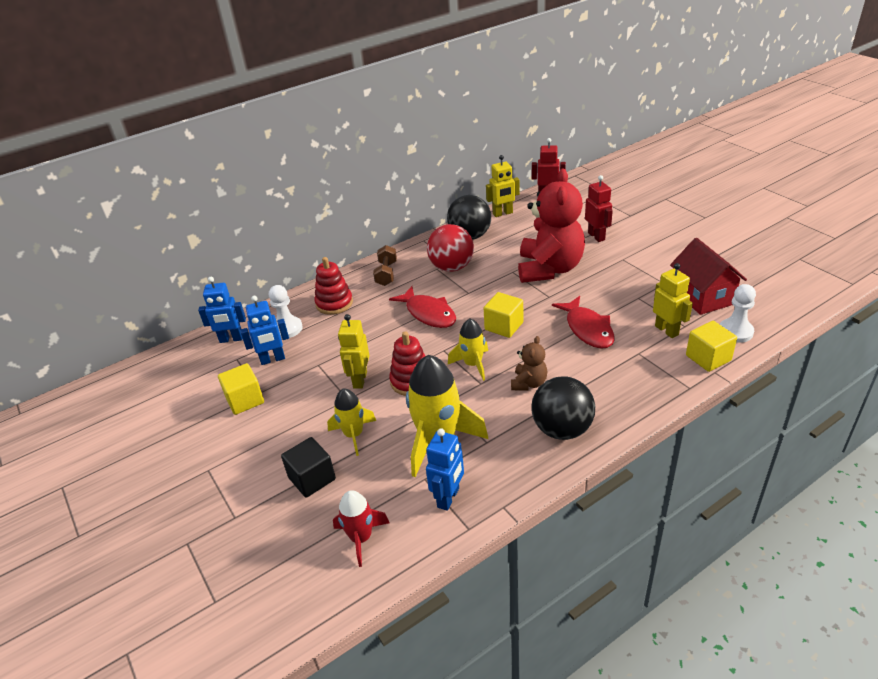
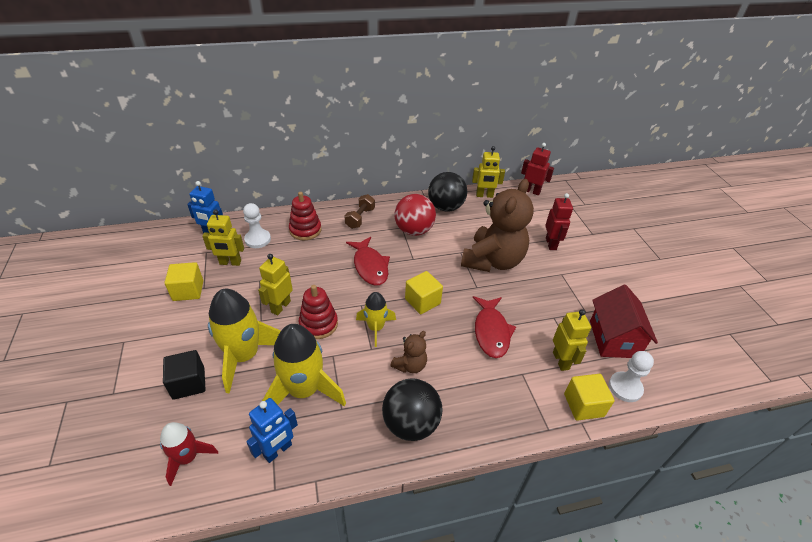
camera: 15 degrees right, 5 degrees up
blue robot [240,295,289,365] -> yellow robot [202,210,244,266]
yellow rocket [327,388,376,456] -> yellow rocket [208,289,281,393], size x1.74
red teddy bear [518,169,585,283] -> brown teddy bear [461,179,534,272]

